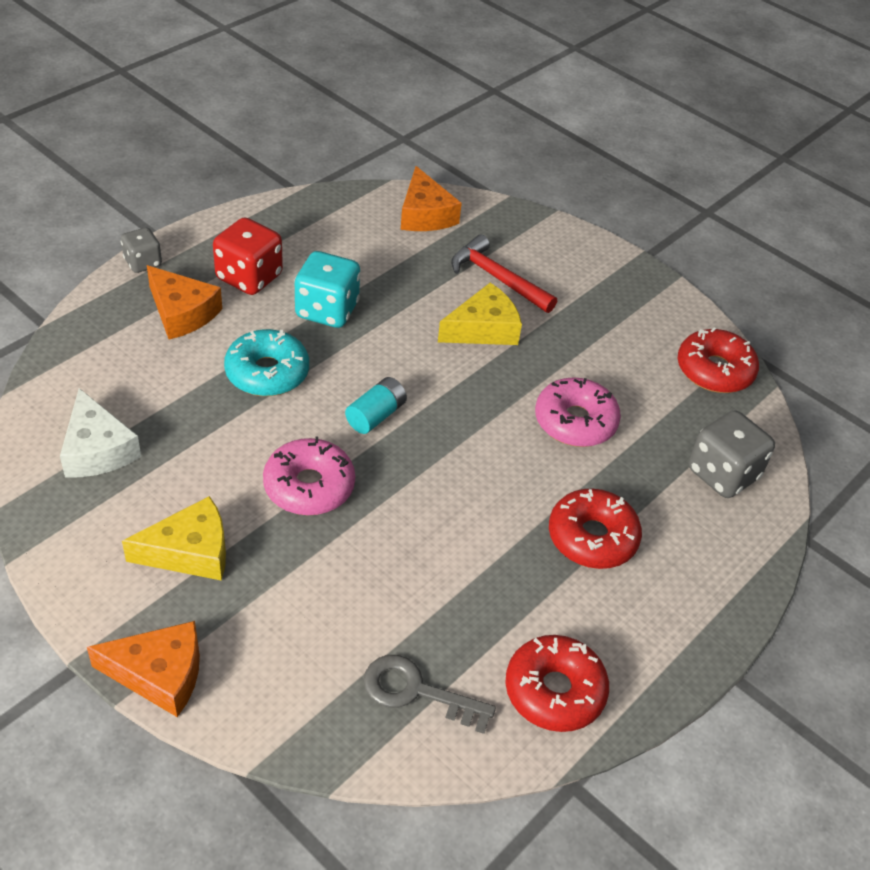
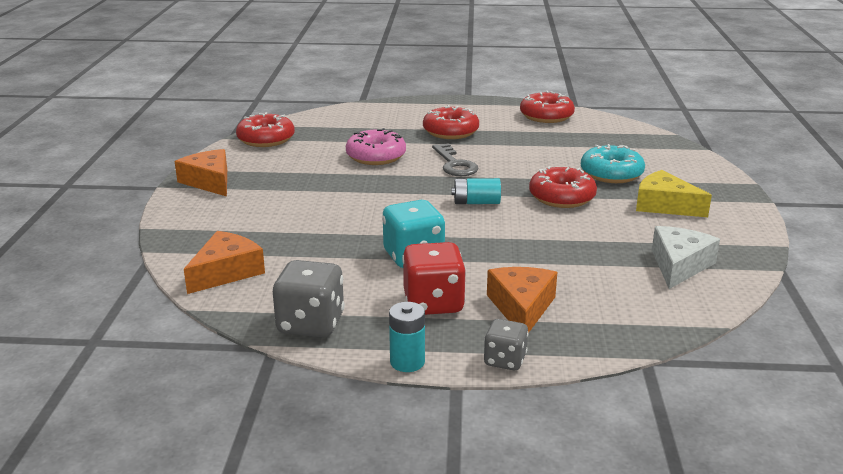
camera: 125 degrees left, 20 degrees down
orange cheese [87,621,200,717] -> orange cheese moved to [174,149,227,196]
turquoise donut [224,329,309,396] -> turquoise donut moved to [581,144,645,183]
pink donut [263,437,355,515] -> red donut [529,166,597,208]
grey key [363,655,496,734] -> grey key moved to [432,143,479,176]
yellow cheese [438,283,522,345] -> none
red hammer [451,234,557,313] -> none
grey dice [688,410,775,498] -> grey dice moved to [273,260,345,338]
none -> turquoise battery [389,302,425,372]

